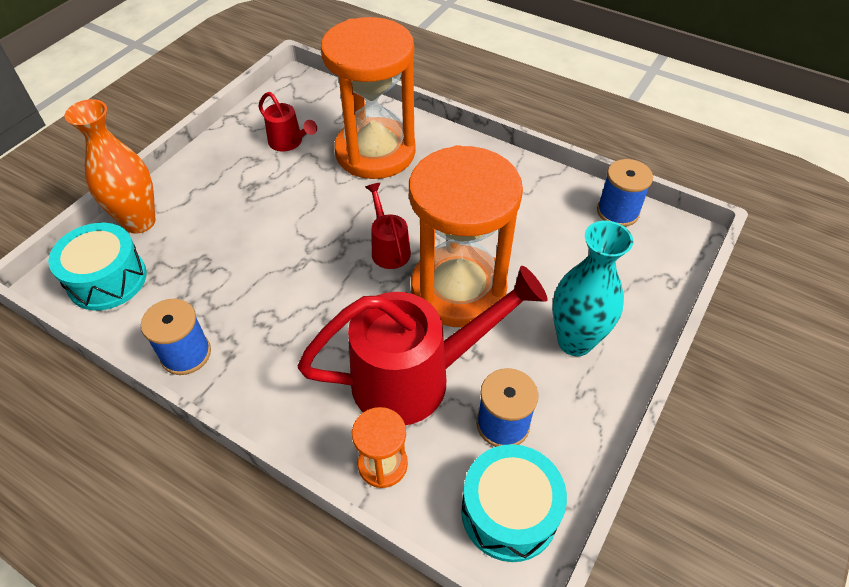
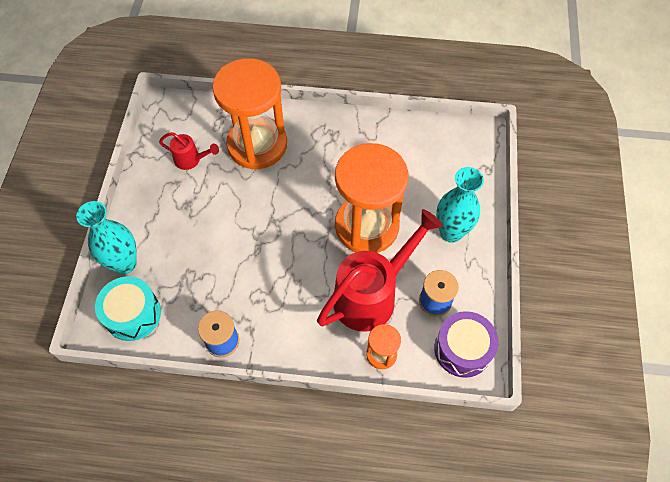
camera: 25 degrees left, 10 degrees up
orange vase [64,99,155,233] -> turquoise vase [76,201,137,274]
red watering can [365,183,411,269] -> none
turquoise drum [461,444,567,562] -> purple drum [434,311,498,378]
blue spool [597,159,653,227] -> none

